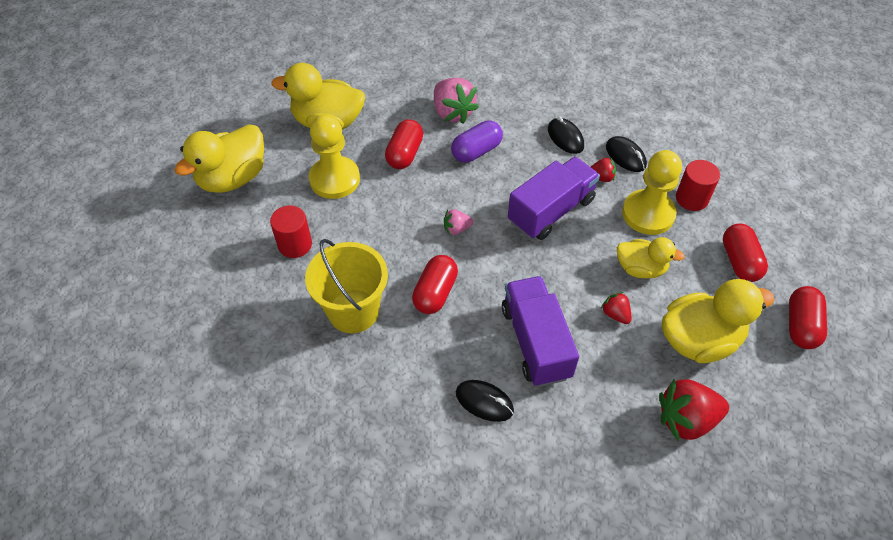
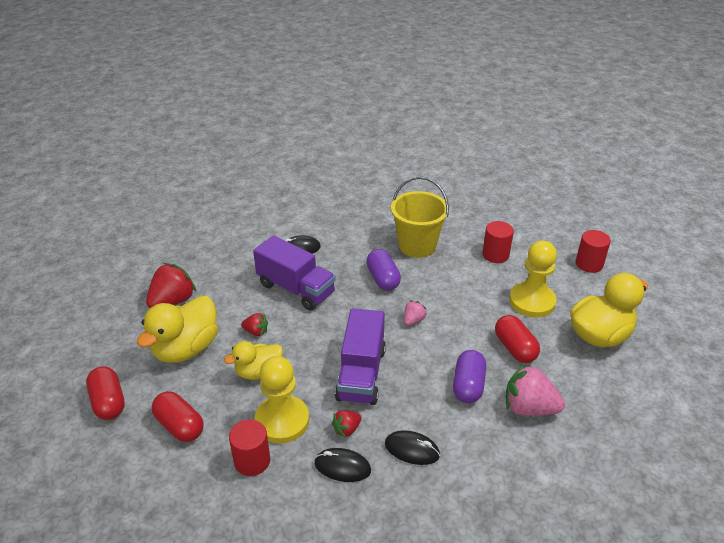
camera: 140 degrees right, 15 degrees down
yellow duck [174,124,264,193] -> red cylinder [576,230,611,273]
red capsule [412,255,458,314] -> purple capsule [366,249,401,291]

